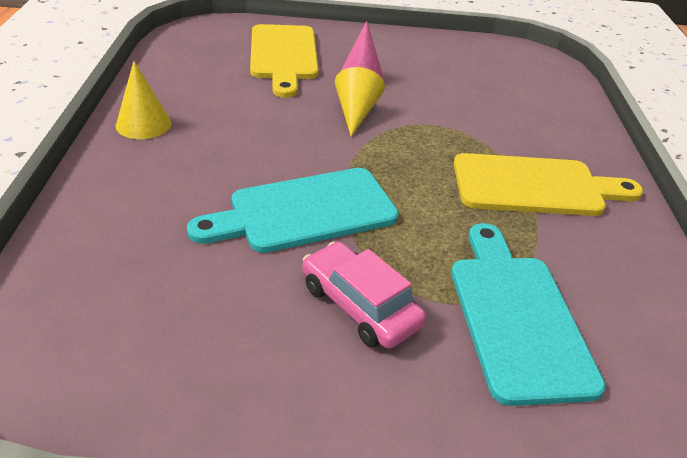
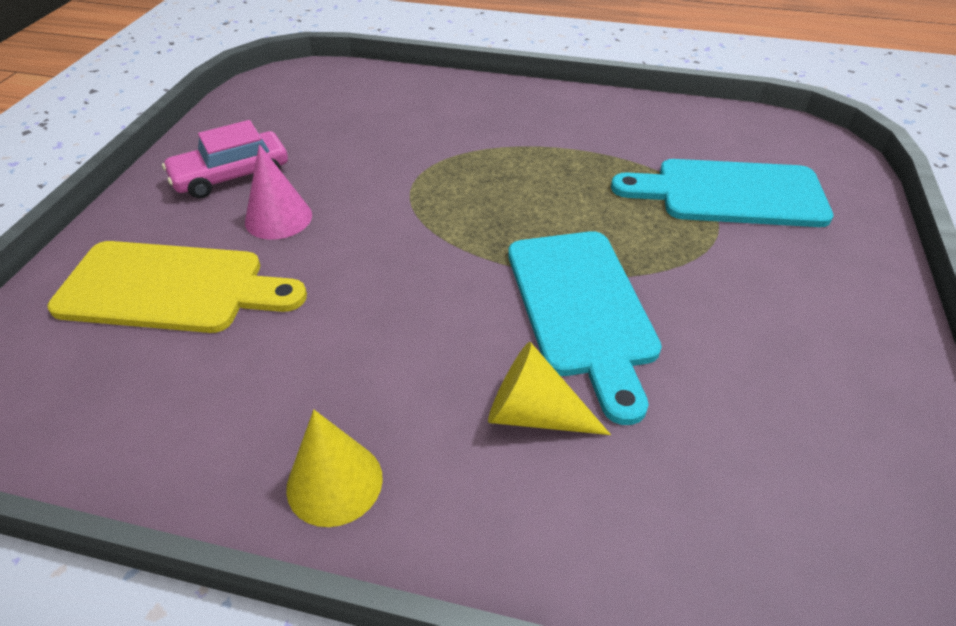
camera: 75 degrees left, 5 degrees up
pink car [302,242,426,349] -> pink car moved to [162,120,288,199]
yellow cone [335,67,385,136] -> yellow cone moved to [488,342,611,435]
yellow cutting board [454,153,643,216] -> none

